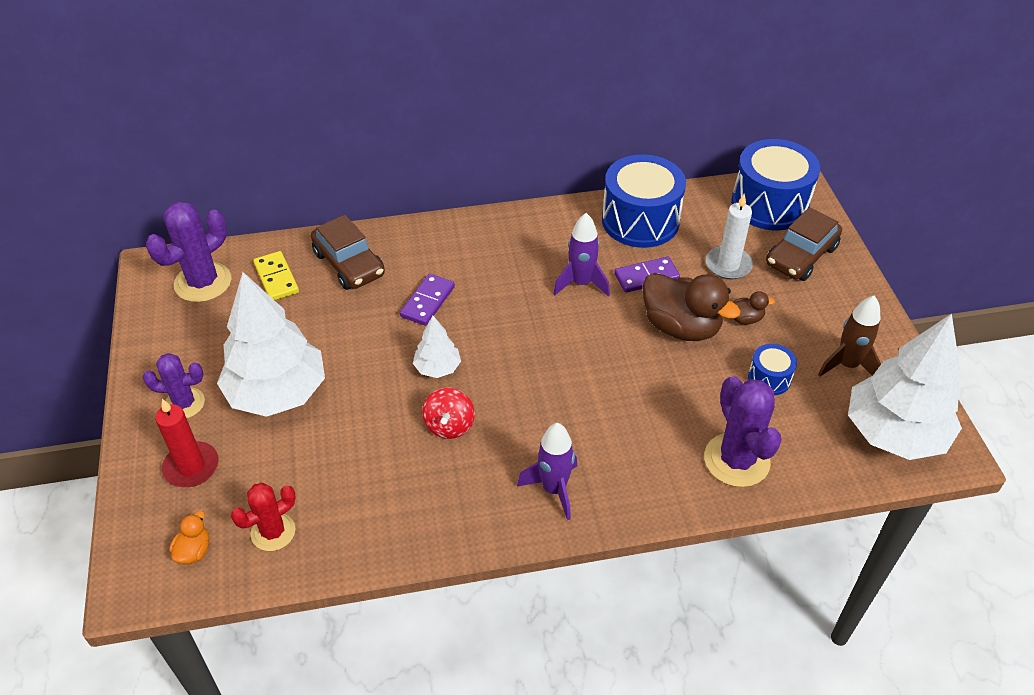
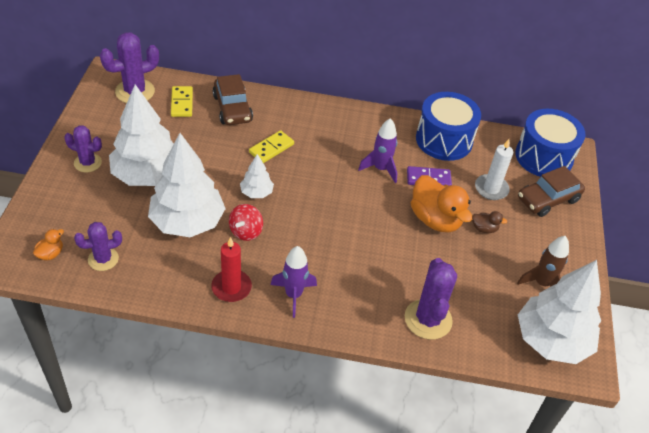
camera: 15 degrees right, 0 degrees up
red candle [155,399,219,487] -> red candle moved to [211,237,252,302]
red cactus [231,483,296,551] -> purple cactus [74,222,122,271]
purple domino [400,274,455,326] -> yellow domino [249,130,294,163]
brown duck [643,273,741,341] -> orange duck [411,175,472,232]
blue drum [748,344,797,395] -> none
none -> white tree [148,133,226,237]

